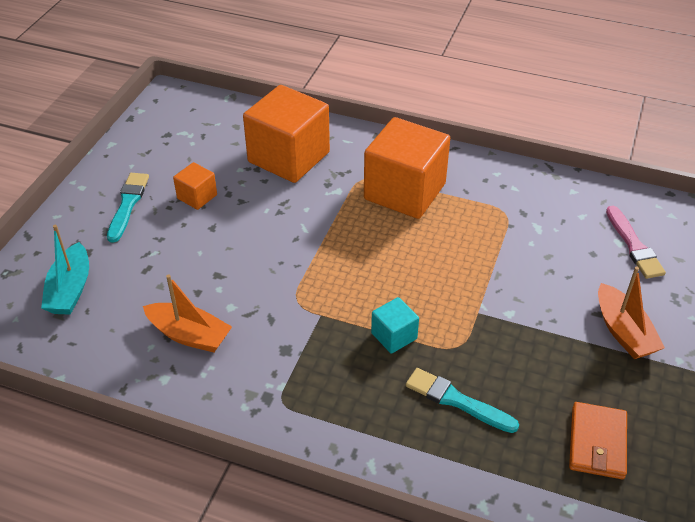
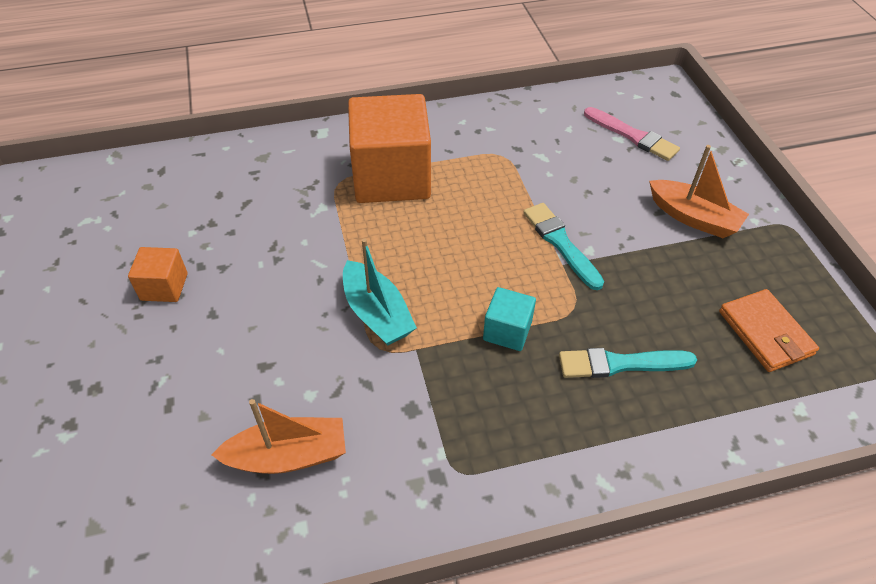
camera: 35 degrees left, 5 degrees up
turquoise boat [41,225,89,315] -> turquoise boat moved to [343,238,417,346]
turquoise brush [107,173,149,243] -> turquoise brush moved to [523,203,604,290]
orange cube [243,85,330,183] -> none

